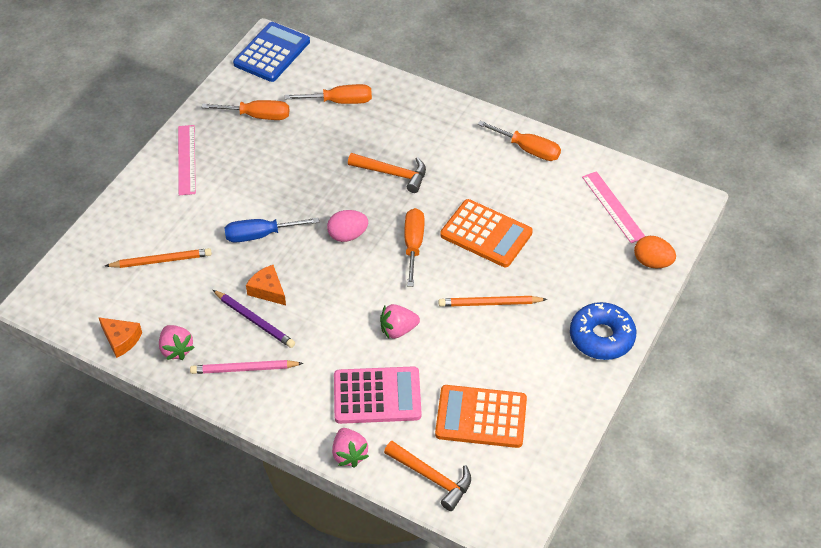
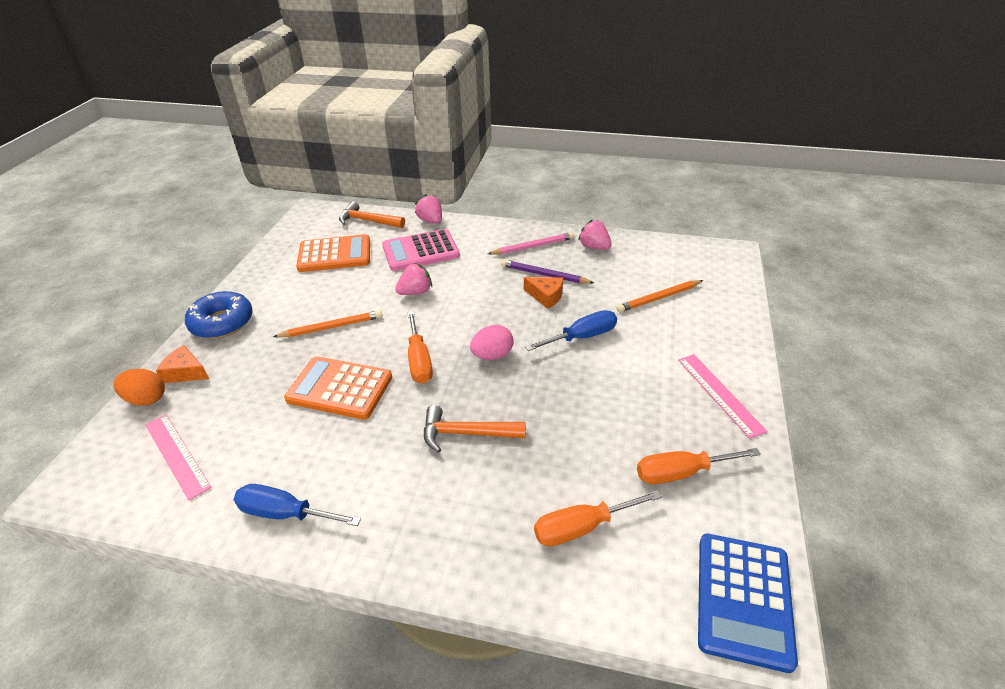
camera: 165 degrees right, 10 degrees down
orange cheese [98,317,142,358] -> orange cheese moved to [156,345,209,383]
orange screwdriver [478,120,561,161] -> blue screwdriver [234,484,361,526]

